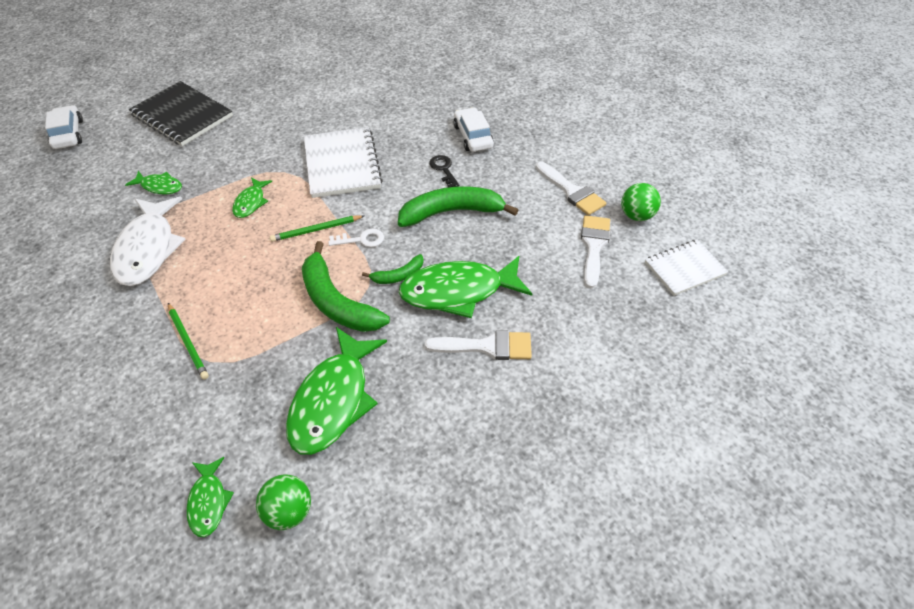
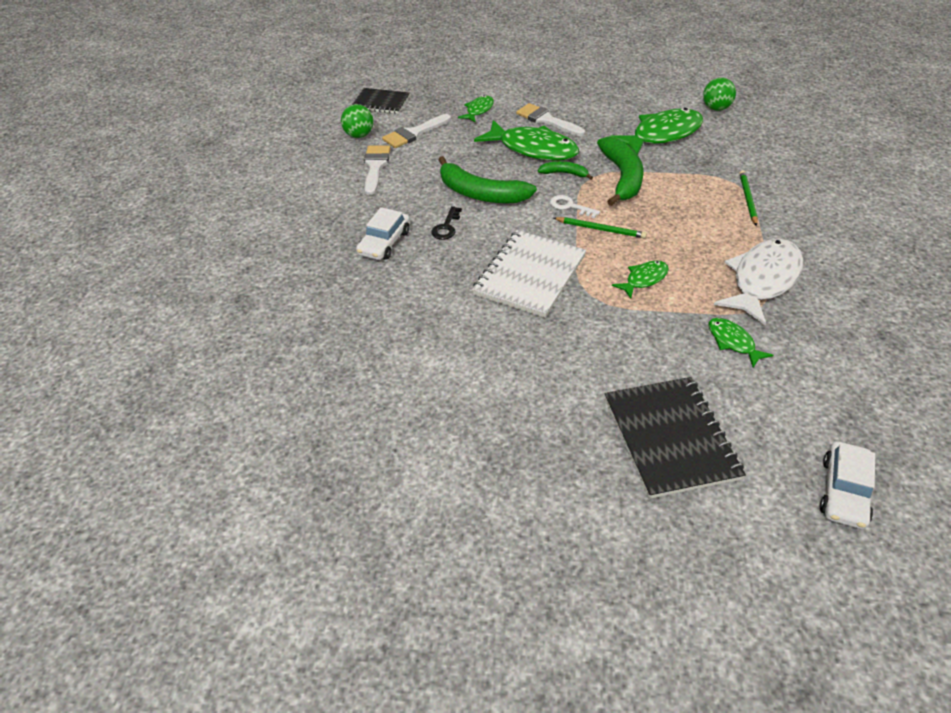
camera: 140 degrees left, 5 degrees down
green fish [186,457,234,537] -> green fish moved to [458,95,494,123]
white notebook [645,240,728,296] -> black notebook [352,88,410,114]

